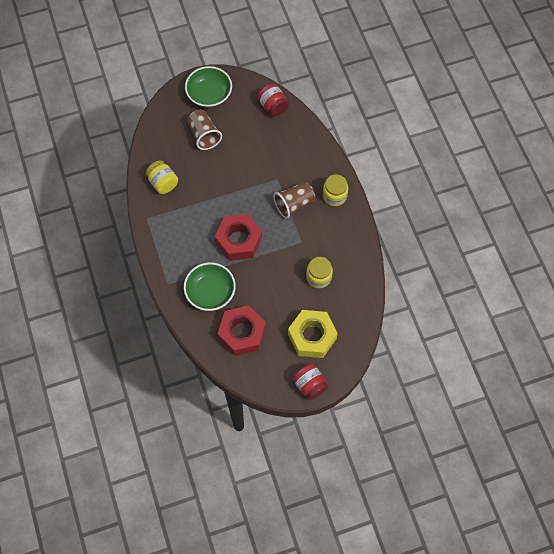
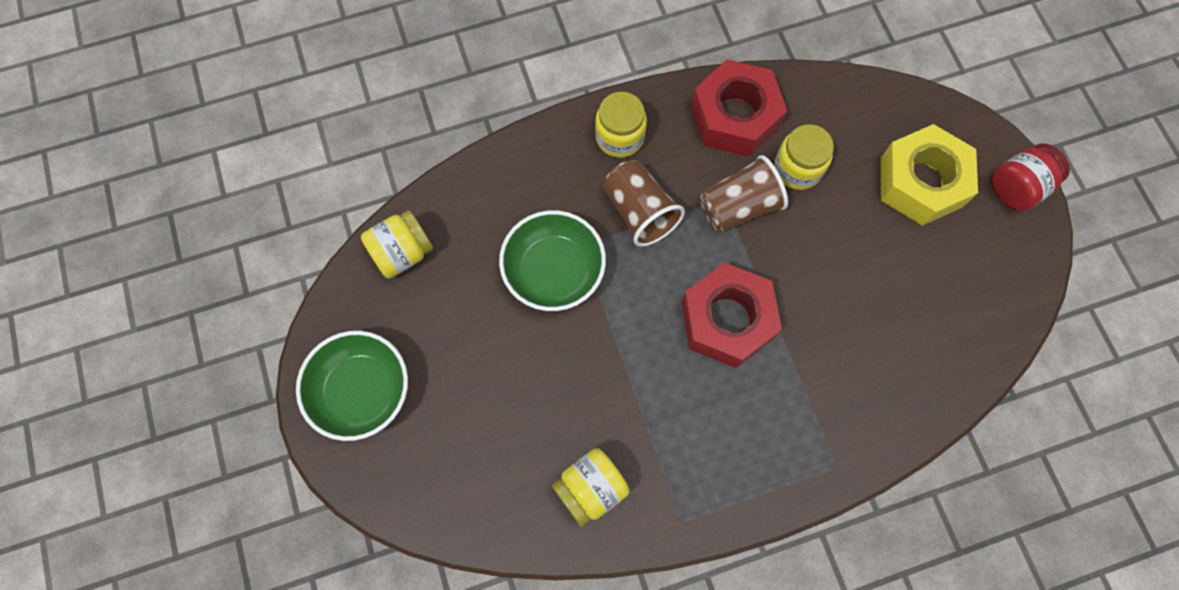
camera: 90 degrees left, 5 degrees up
green bowl [184,263,236,311] -> green bowl moved to [499,210,606,311]
brown cup [187,110,222,150] -> brown cup moved to [700,155,788,232]
red nut [218,305,266,356] -> red nut moved to [691,59,787,157]
red jar [258,84,289,116] -> yellow jar [361,210,433,279]

